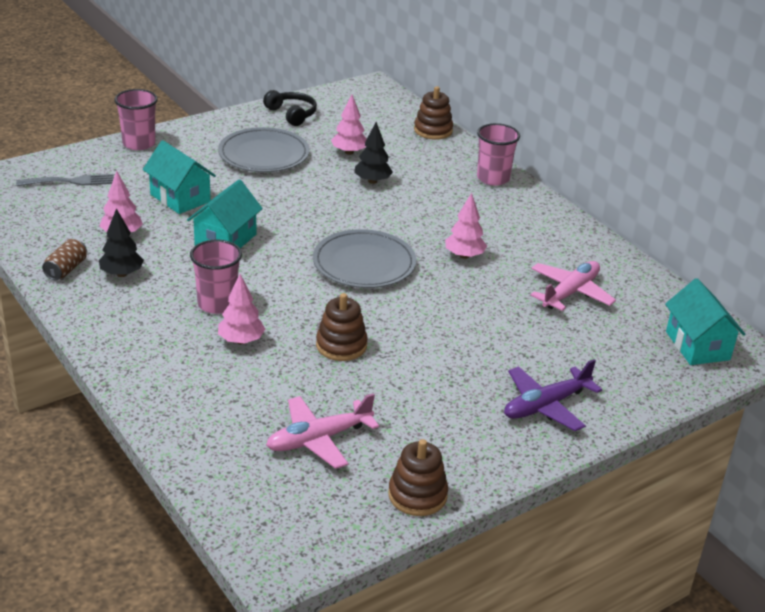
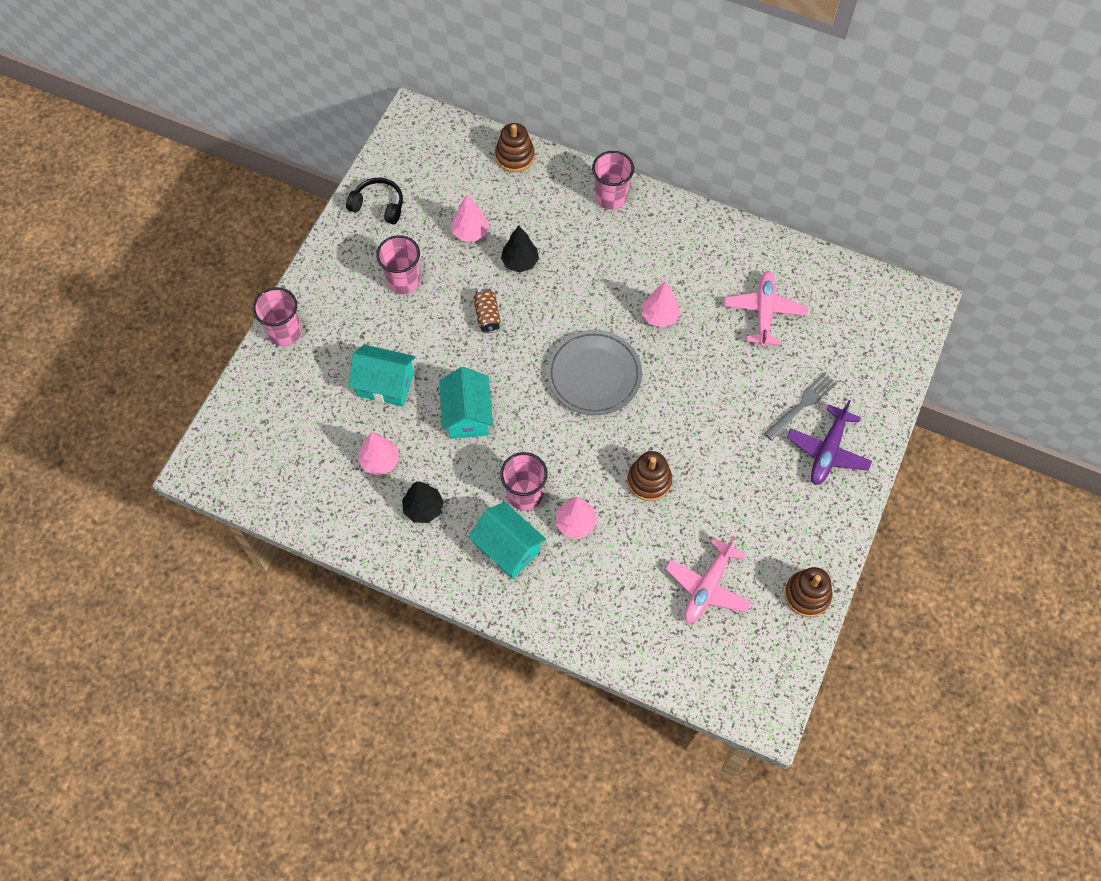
camera: 30 degrees left, 30 degrees up
grey fork [16,174,114,186] -> grey fork moved to [764,373,837,440]
brown can [42,239,87,280] -> brown can moved to [473,289,501,333]
grey plate [218,127,310,172] -> pink cup [376,235,420,294]
turquoise house [665,278,745,365] -> turquoise house moved to [468,502,546,579]

